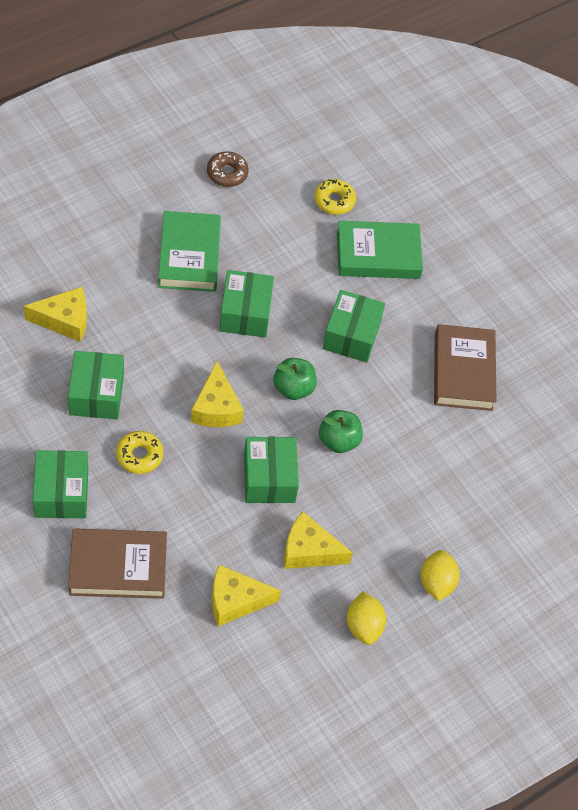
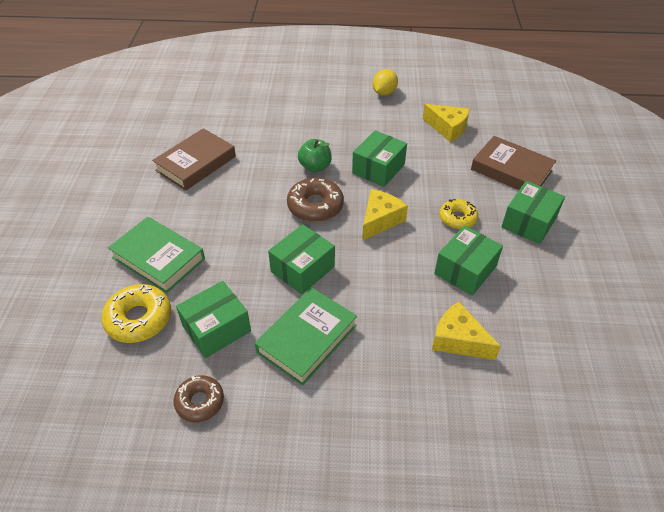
camera: 135 degrees left, 10 degrees down
green apple [273,358,317,400] -> brown donut [287,178,344,222]
yellow cheese [284,512,353,569] -> none
yellow donut [314,179,356,215] -> yellow donut [101,284,171,343], size x1.51
green box [322,290,385,363] -> green box moved to [176,281,251,358]
yellow lemon [421,550,460,601] -> none

